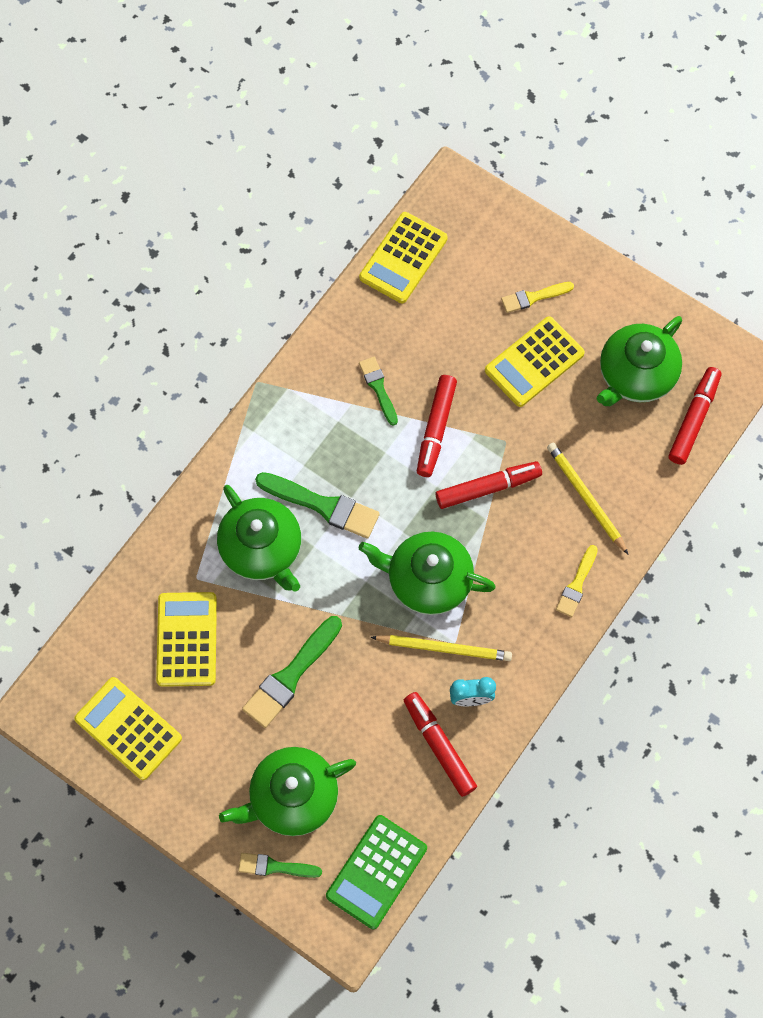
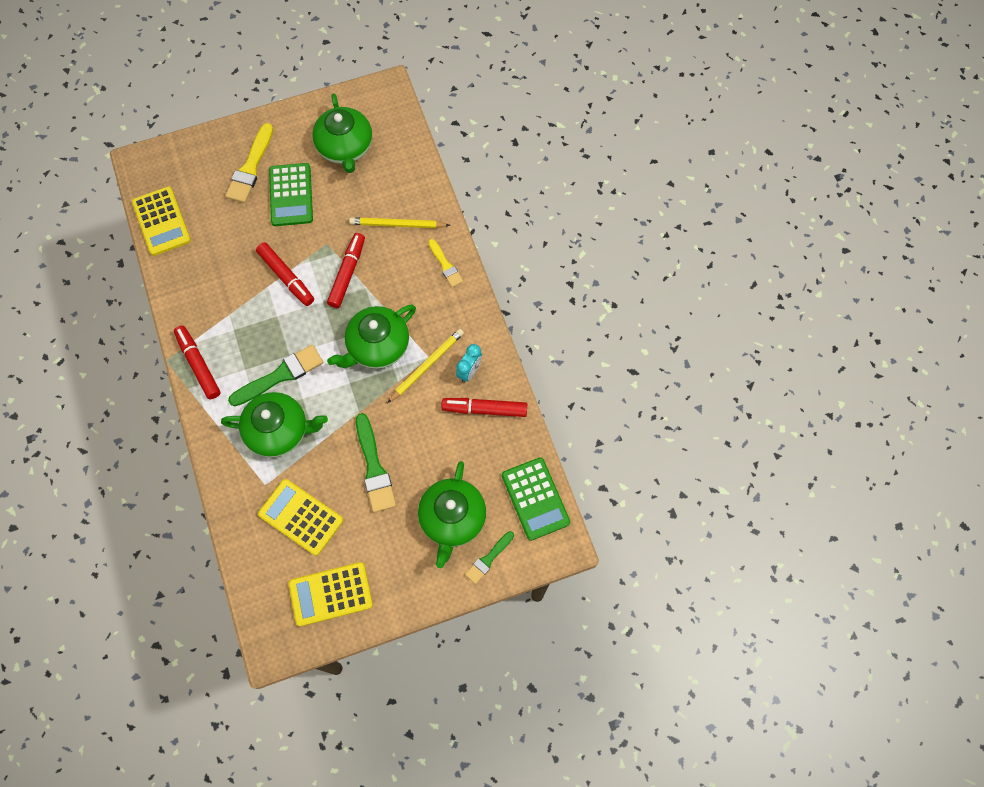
camera: 55 degrees left, 0 degrees up
green brush [359,357,398,426] -> none
yellow calculator [485,316,585,407] -> green calculator [269,163,313,226]
yellow brush [501,282,574,313] -> yellow brush [225,123,273,203], size x1.67
red marker [669,367,721,465] -> red marker moved to [174,325,221,399]

